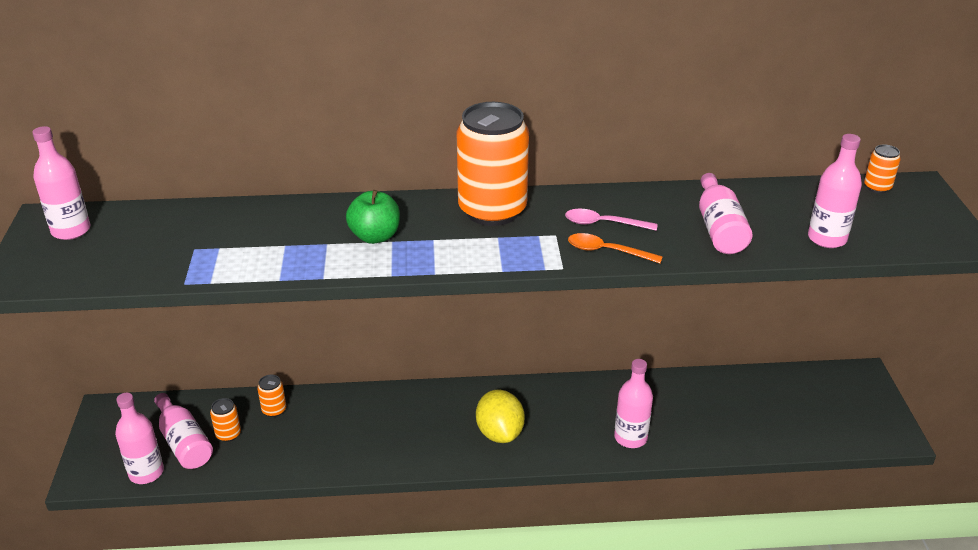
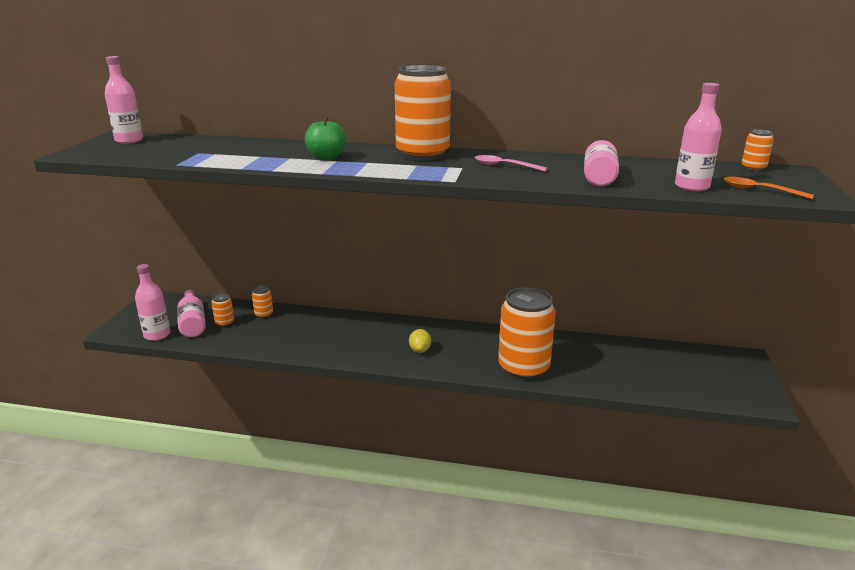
camera: 15 degrees right, 10 degrees down
yellow lemon [476,389,525,443] -> yellow lemon [409,329,431,353], size x0.58
orange spoon [568,233,663,263] -> orange spoon moved to [723,177,814,199]
pink bottle [614,359,653,448] -> orange can [498,287,556,380]

